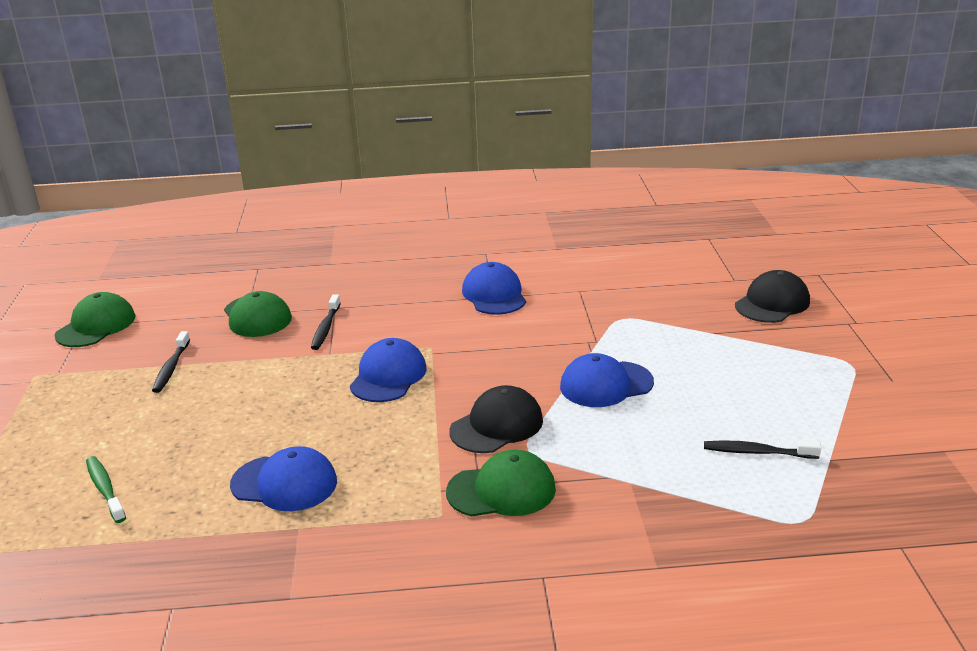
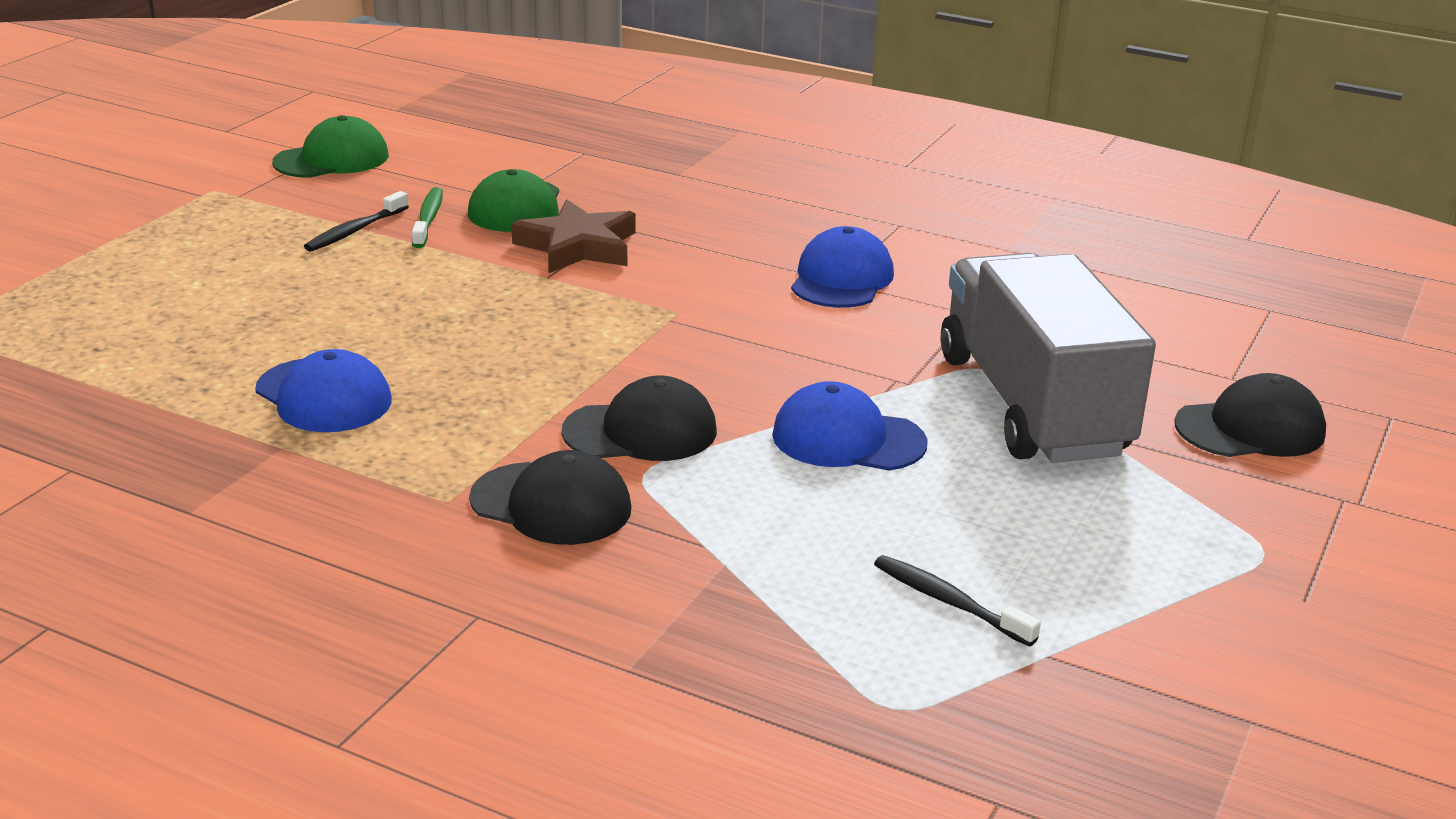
camera: 30 degrees right, 0 degrees up
green toothbrush [86,456,126,523] -> green toothbrush moved to [412,187,443,248]
black toothbrush [311,295,341,350] -> brown star [511,200,635,273]
blue cap [350,338,427,402] -> none
green cap [446,450,556,517] -> black cap [469,450,631,545]
none -> grey truck [941,253,1156,463]

